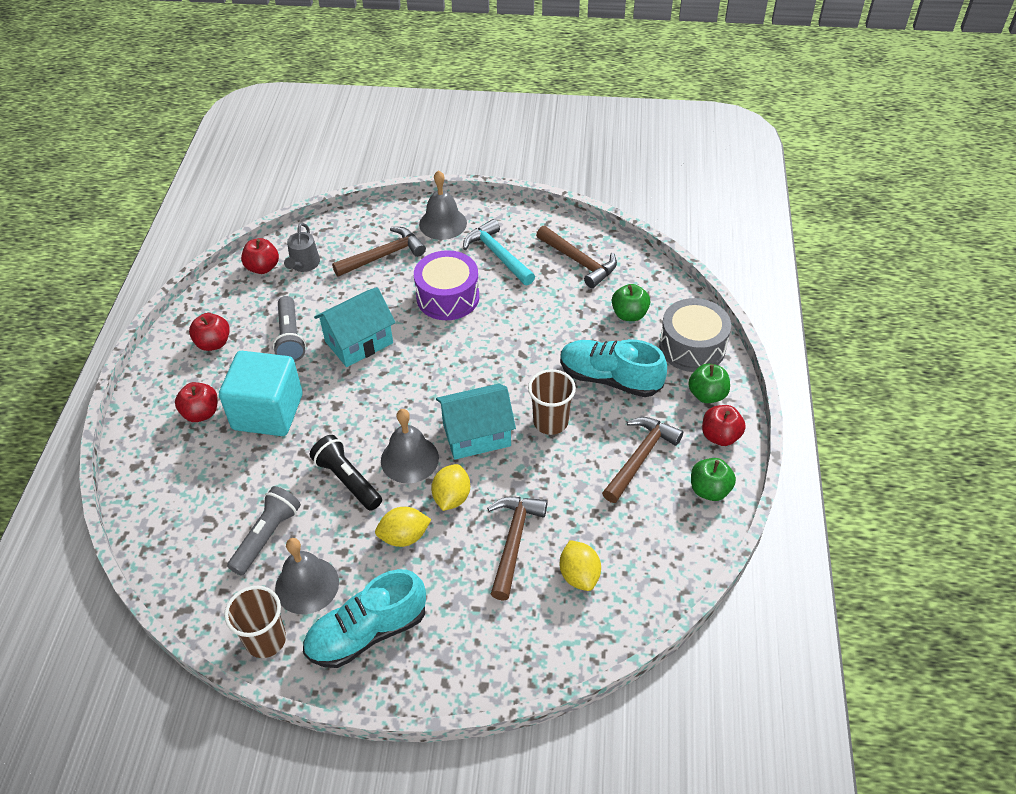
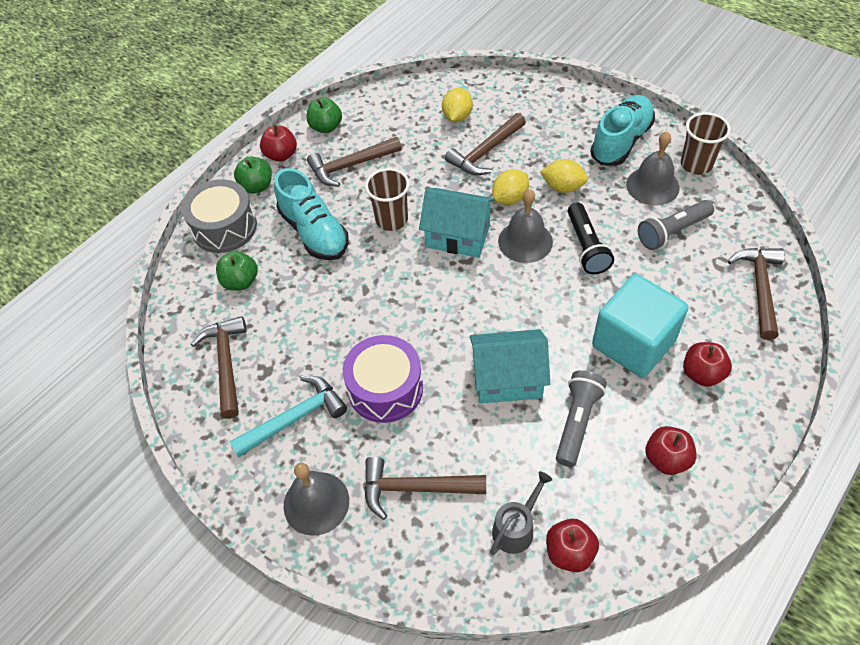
camera: 145 degrees left, 5 degrees up
turquoise shoe [303,569,426,668] -> turquoise shoe turned 60 degrees counterclockwise [590,95,655,166]
turquoise hammer [463,219,535,286] -> turquoise hammer turned 120 degrees counterclockwise [229,376,347,458]
none -> brown hammer [728,248,785,340]

